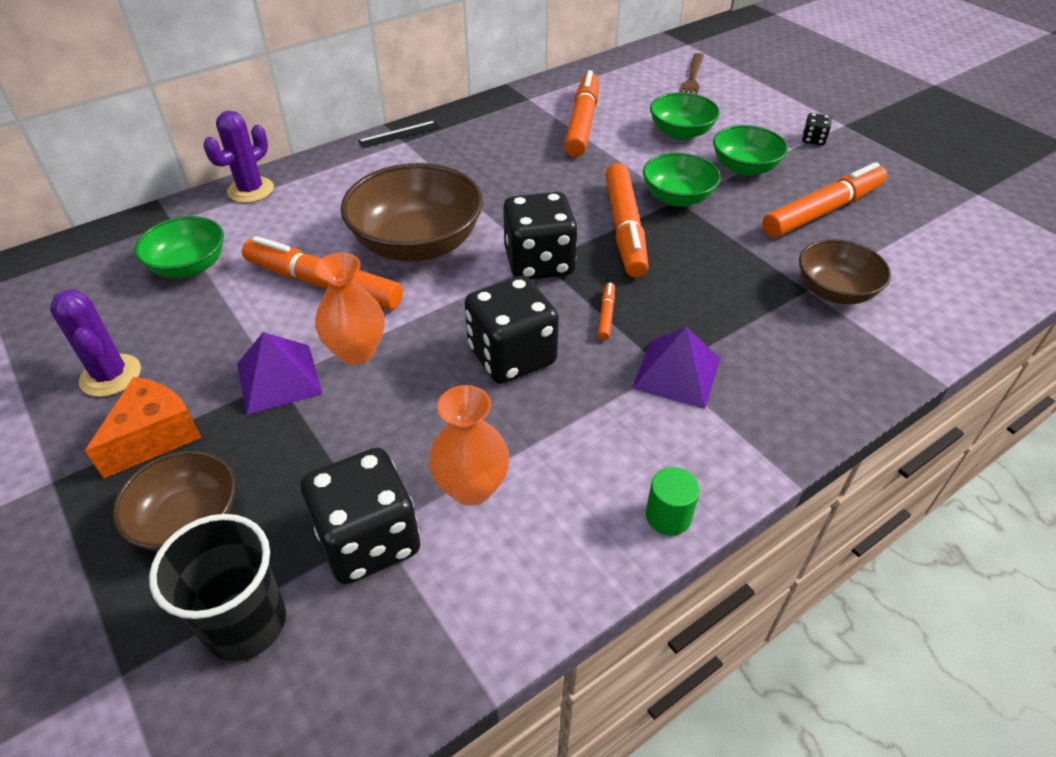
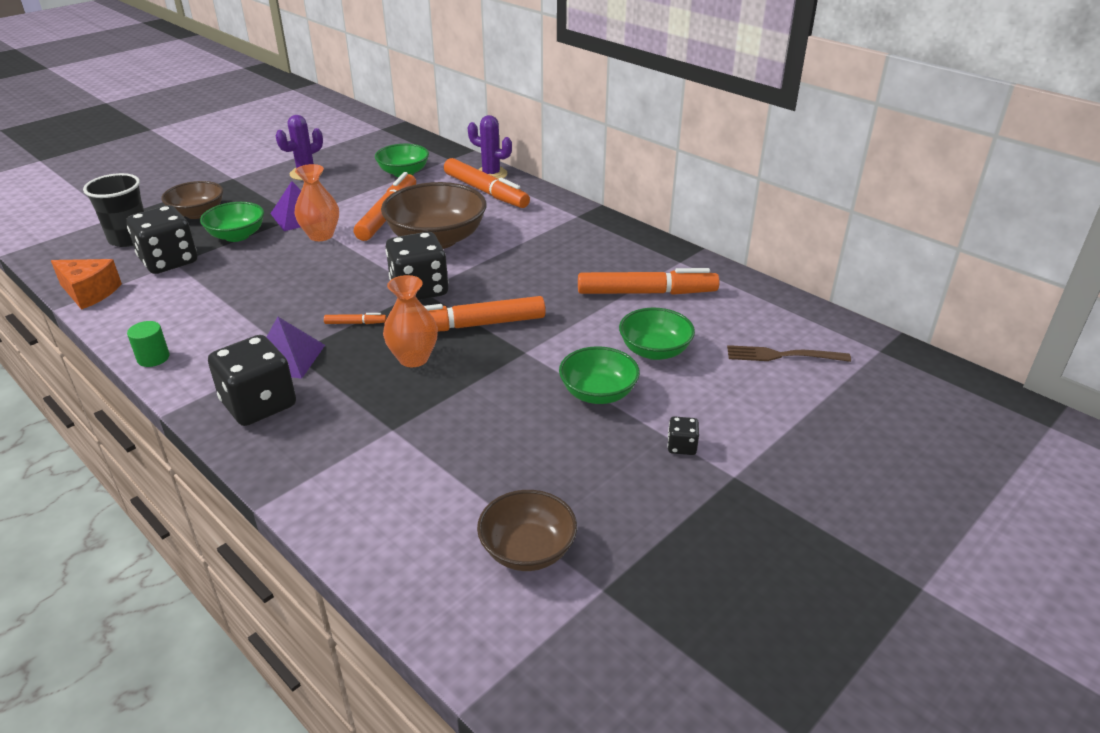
camera: 80 degrees right, 10 degrees down
orange cheese [85,377,202,478] -> orange cheese moved to [51,259,122,310]
black ruler [358,120,440,148] -> none
orange vase [429,385,510,506] -> orange vase moved to [383,275,438,367]
black dice [464,276,559,384] -> black dice moved to [208,335,296,426]
green bowl [643,153,721,207] -> green bowl moved to [200,202,264,242]
orange marker [762,162,887,238] -> orange marker moved to [444,158,530,208]
brown bowl [799,239,891,304] -> brown bowl moved to [477,490,577,571]

